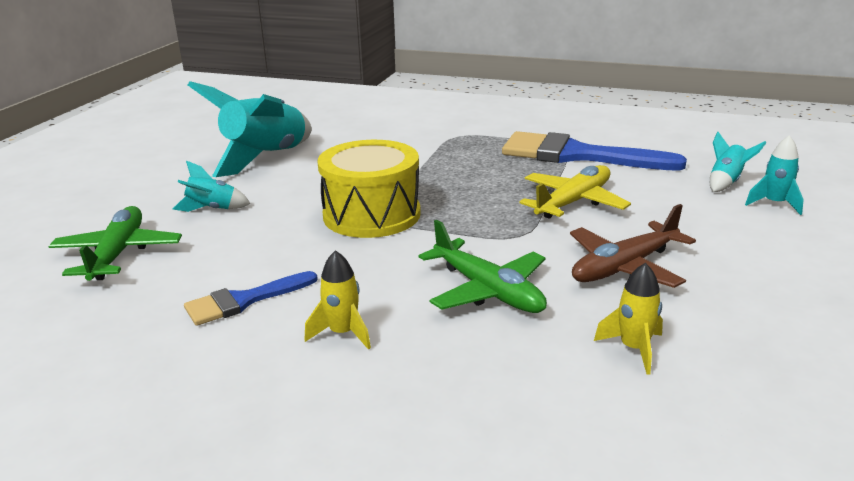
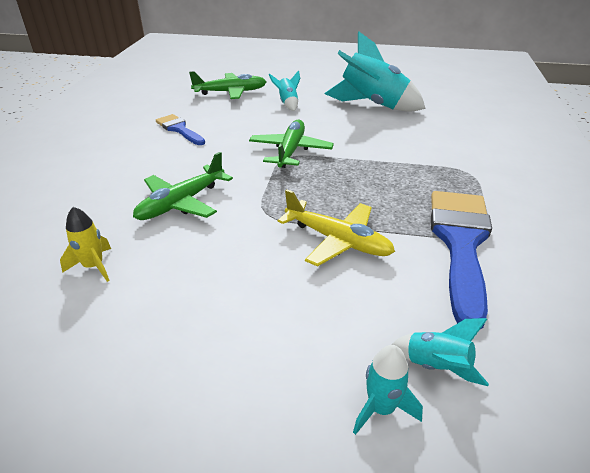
camera: 80 degrees right, 10 degrees up
yellow rocket [305,250,371,350] -> none
yellow drum [318,140,421,238] -> green plane [249,120,334,168]
brown plane [570,204,696,288] -> none

